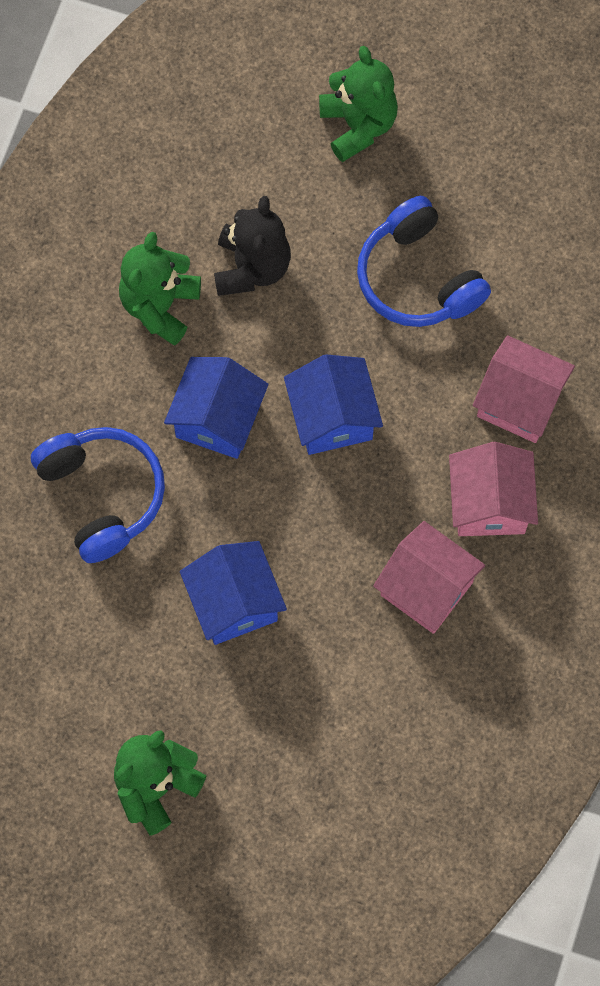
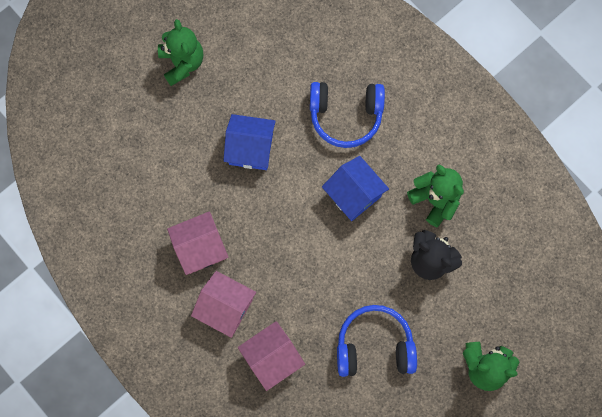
camera: 120 degrees right, 5 degrees up
blue house [284,354,383,455] -> none

